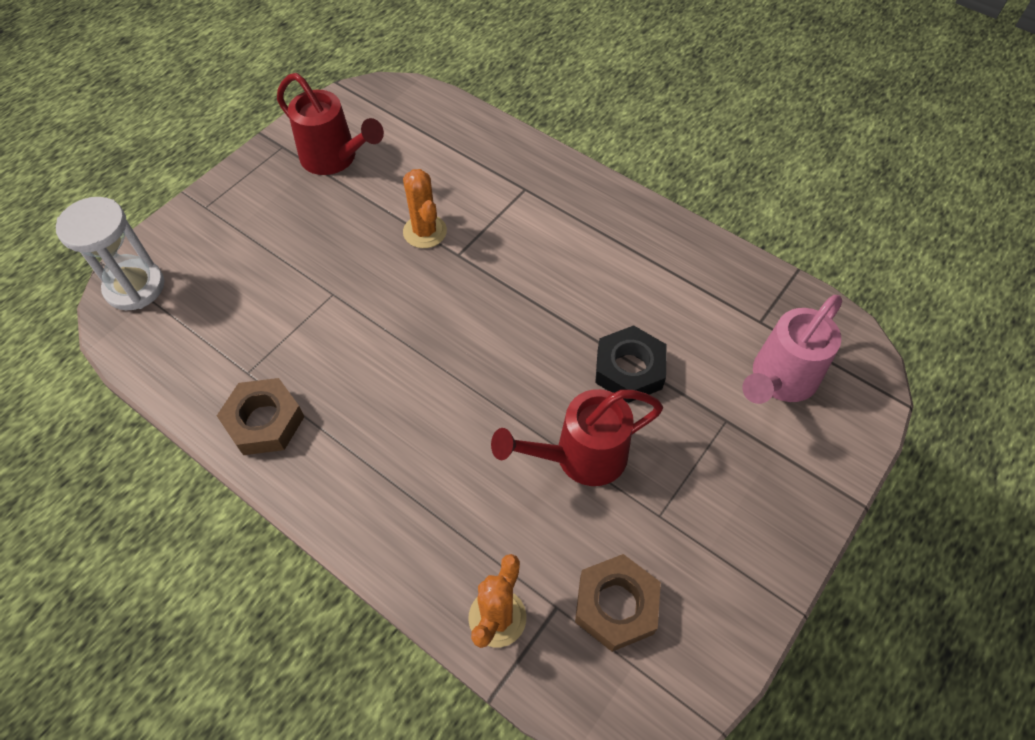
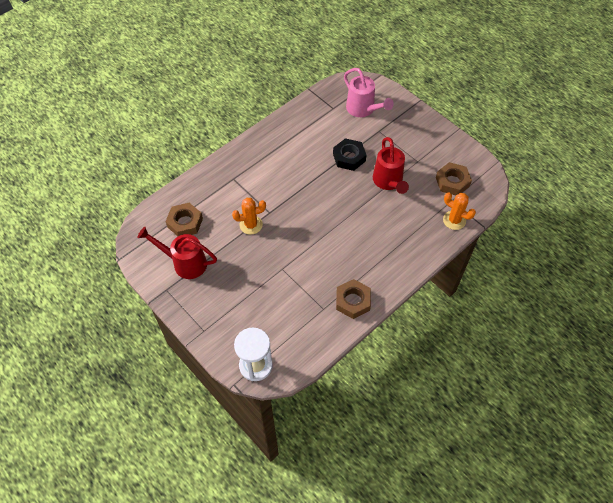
camera: 80 degrees left, 0 degrees up
red watering can [277,73,384,175] -> red watering can turned 120 degrees counterclockwise [137,227,217,279]
none -> brown nut [165,203,203,236]

